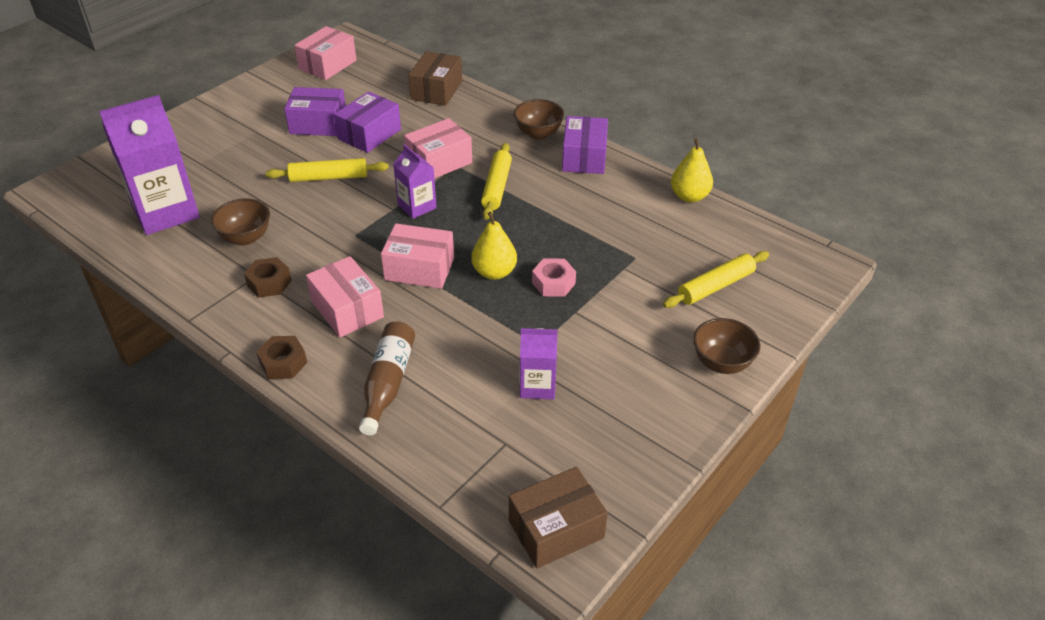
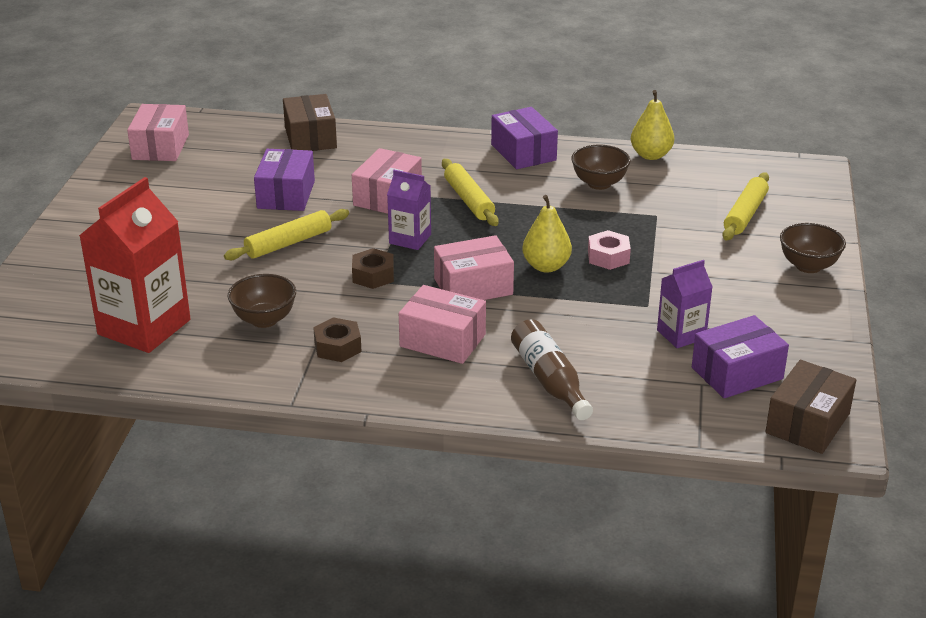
camera: 30 degrees left, 10 degrees down
purple carton [99,95,200,235] -> red carton [79,177,191,353]
brown nut [256,336,307,379] -> brown nut moved to [352,248,394,289]
purple box [284,87,346,136] -> purple box moved to [692,315,789,398]
brown bowl [514,99,564,140] -> brown bowl moved to [571,145,631,190]

